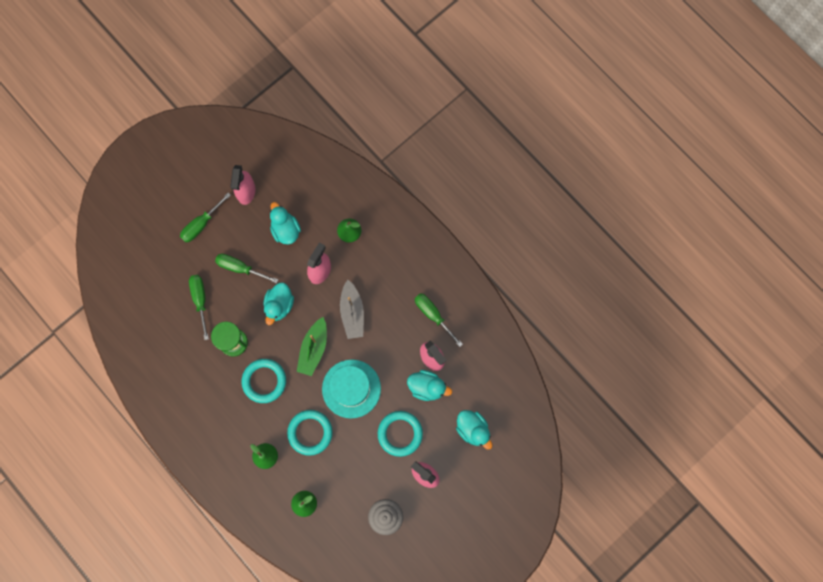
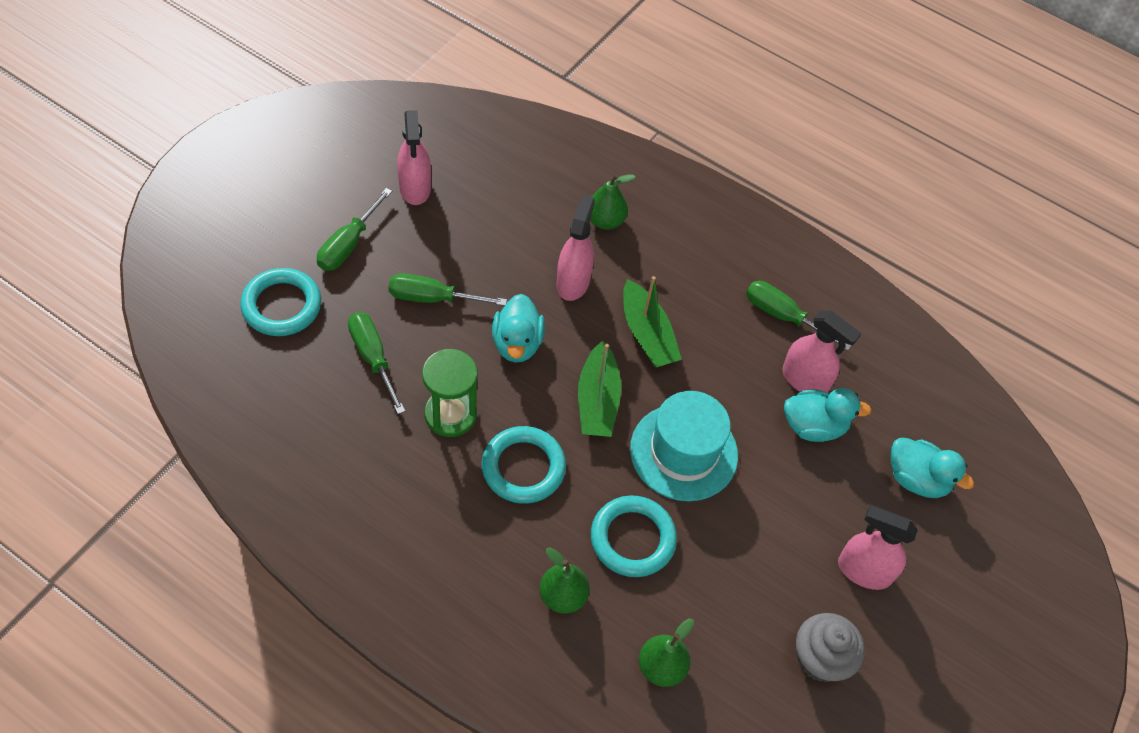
camera: 20 degrees left, 20 degrees down
turquoise duck [270,202,301,245] -> none
grey boat [340,280,364,339] -> green boat [623,276,682,367]
turquoise ring [378,411,423,457] -> turquoise ring moved to [240,268,321,336]

